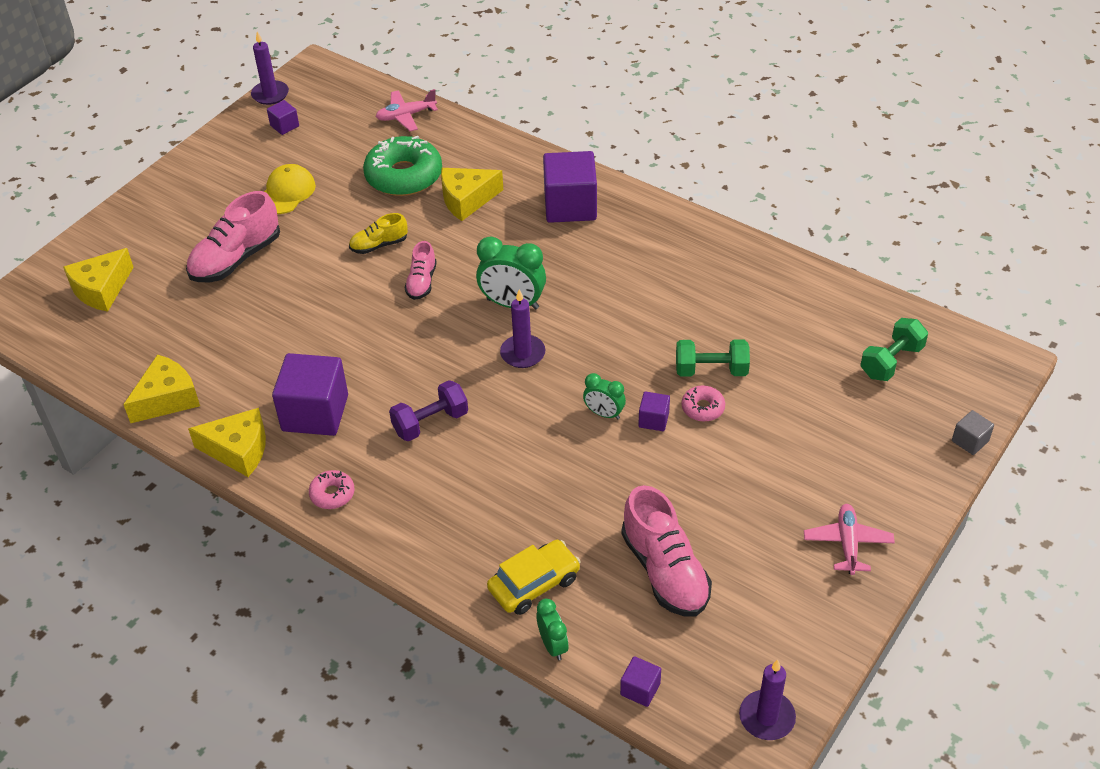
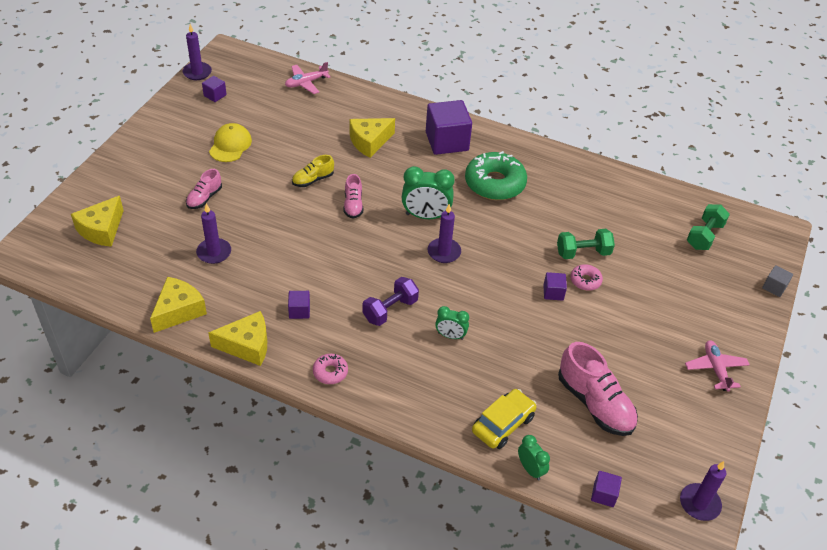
camera: 15 degrees left, 0 degrees up
pink shoe [186,191,280,282] -> pink shoe [186,169,222,209], size x0.55
purple cube [272,353,348,436] -> purple cube [288,291,310,319], size x0.46
green donut [363,136,442,196] -> green donut moved to [465,151,527,200]
green clock [583,373,626,420] -> green clock moved to [435,306,469,340]
none -> purple candle [196,204,231,264]

